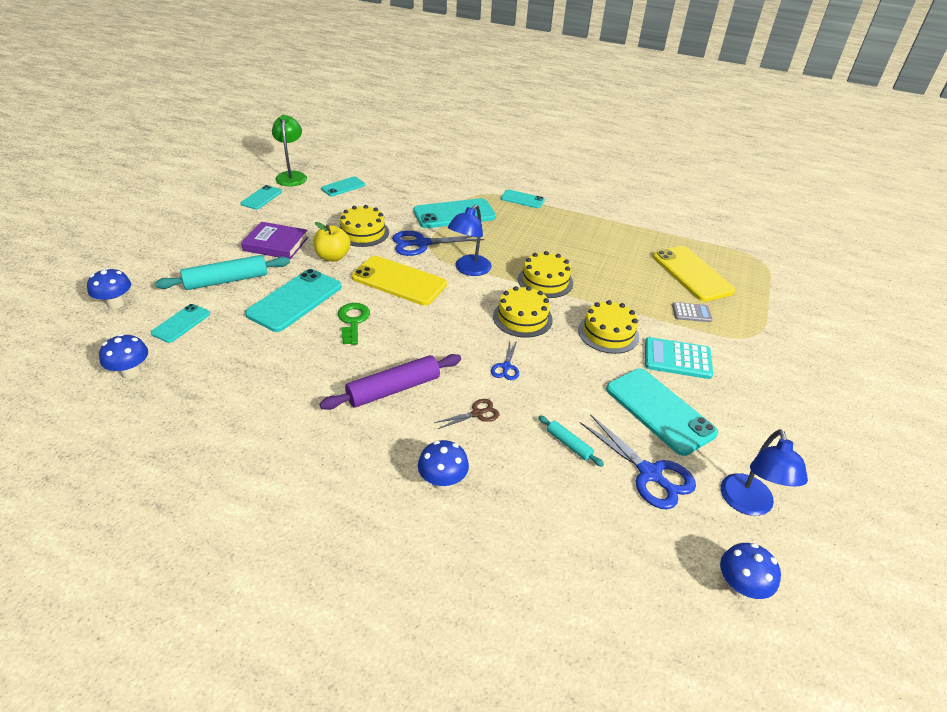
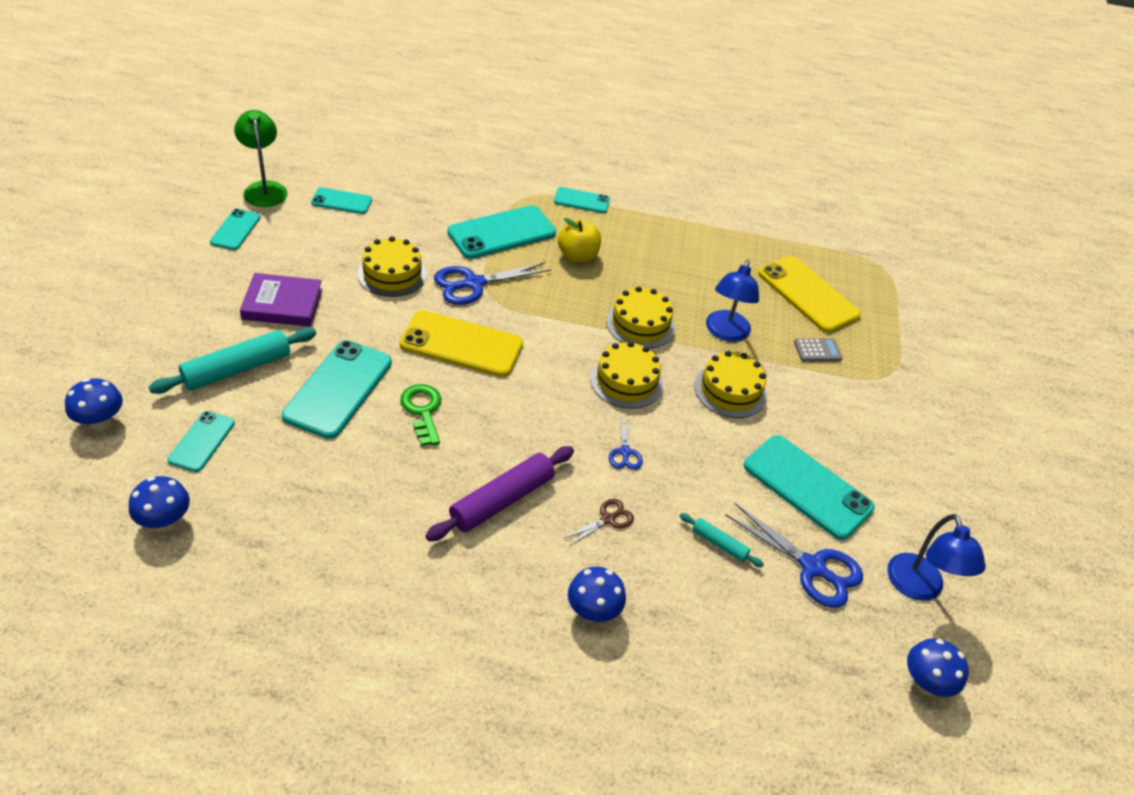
camera: 15 degrees left, 5 degrees up
yellow apple [313,222,350,261] -> yellow apple moved to [558,218,601,263]
turquoise phone [321,176,365,197] -> turquoise phone turned 60 degrees clockwise [311,187,372,214]
blue lamp [448,204,492,276] -> blue lamp moved to [706,260,759,342]
turquoise calculator [645,337,713,379] -> none

